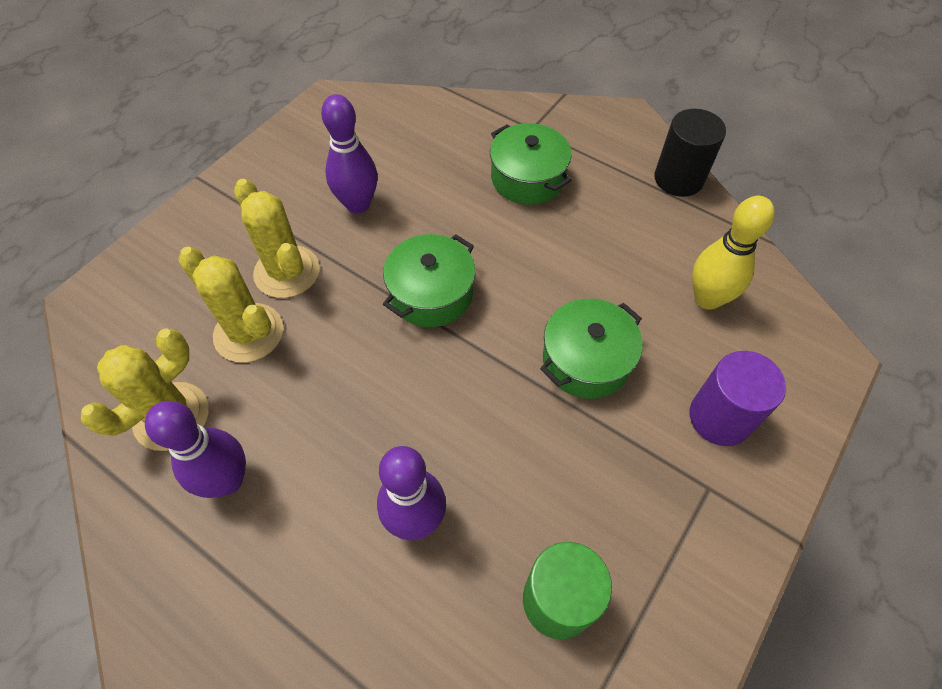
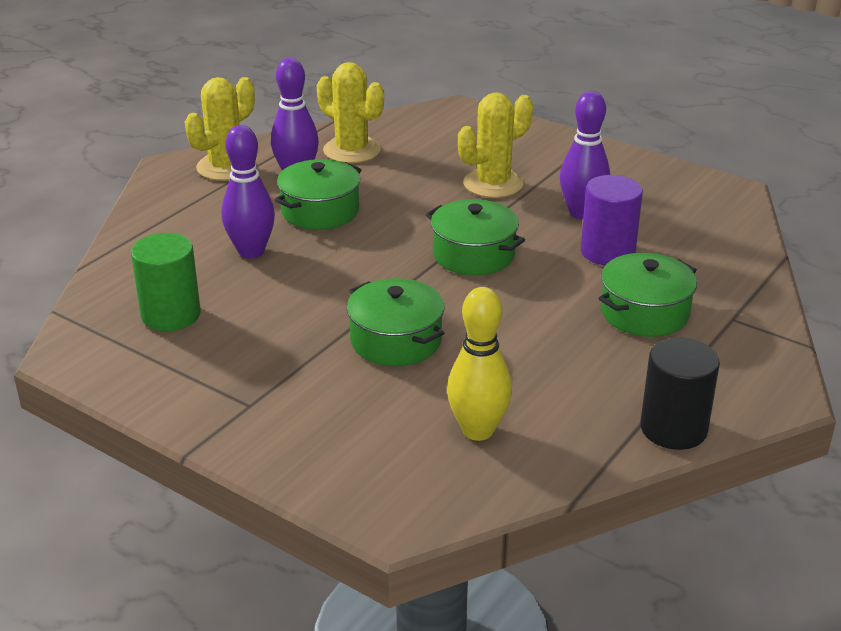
camera: 90 degrees right, 25 degrees down
yellow cactus [178,247,283,363] -> yellow cactus moved to [185,77,256,181]
purple cylinder [690,351,786,446] -> purple cylinder moved to [581,175,643,265]
none -> green pot [275,159,362,230]

